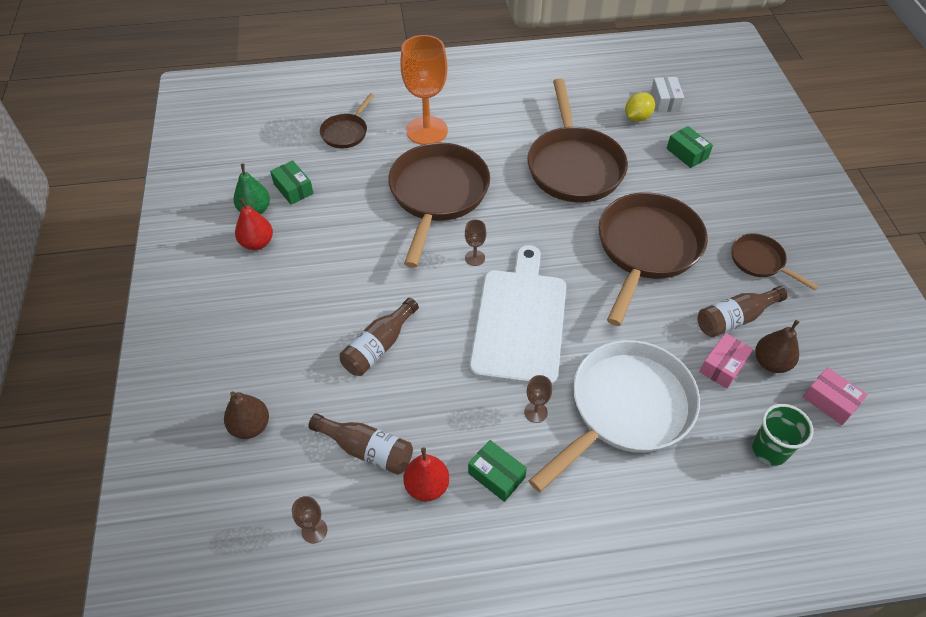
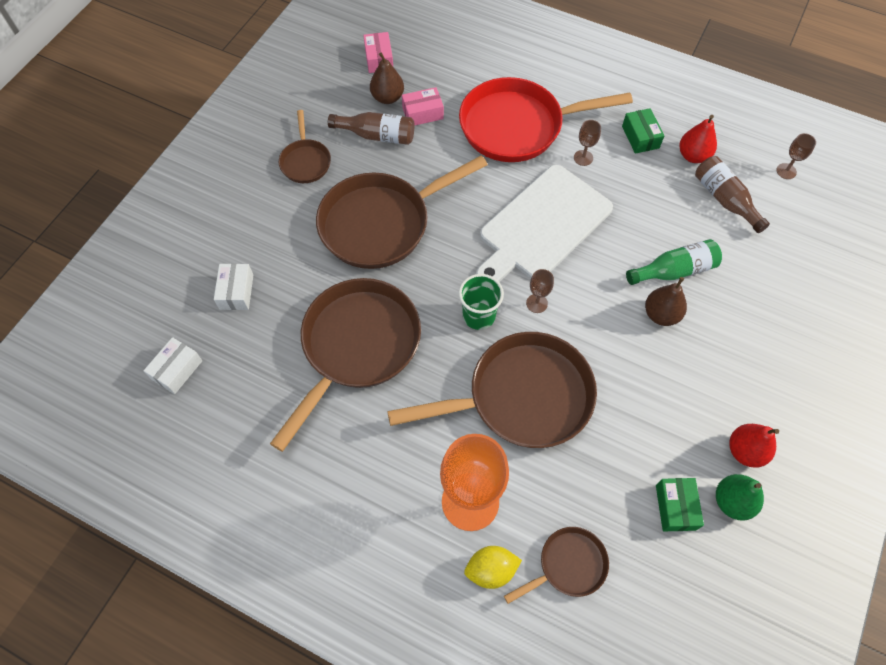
camera: 145 degrees left, 10 degrees up
brown pear [224,391,269,439] -> brown pear moved to [645,277,687,326]
brown bottle [339,298,419,376] -> green bottle [626,239,722,285]
brown pan [388,143,490,268] -> brown pan turned 150 degrees counterclockwise [387,332,597,448]
white pan [529,340,700,492] -> red pan [459,77,633,162]
yellow lemon [625,92,655,122] -> yellow lemon moved to [464,546,522,589]
green box [667,126,713,168] -> white box [214,264,253,310]
green cup [752,404,814,466] -> green cup moved to [459,274,504,330]

